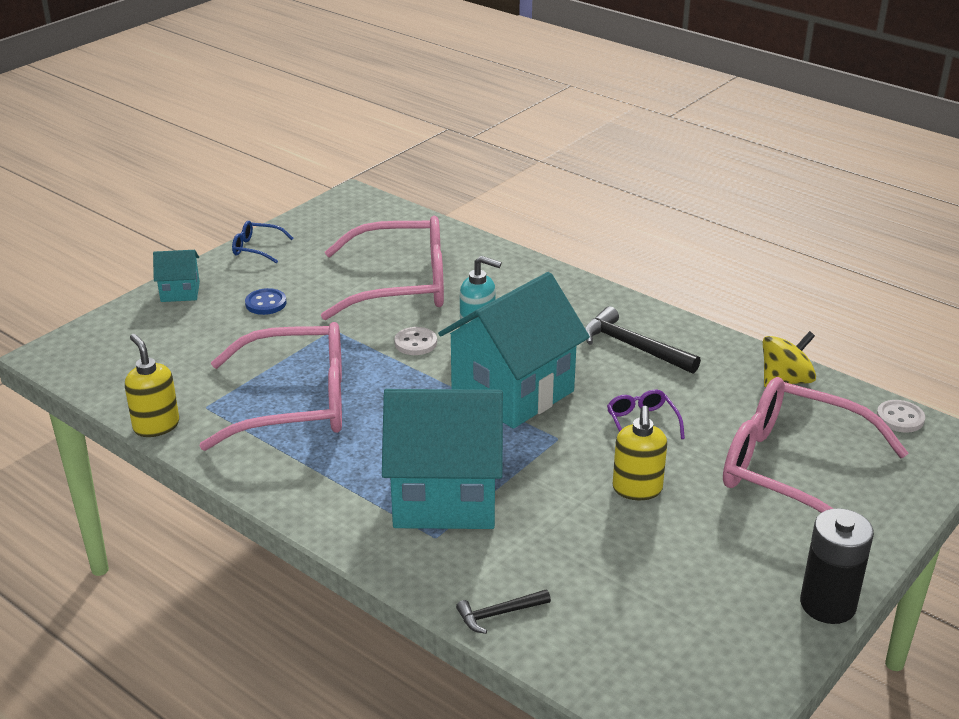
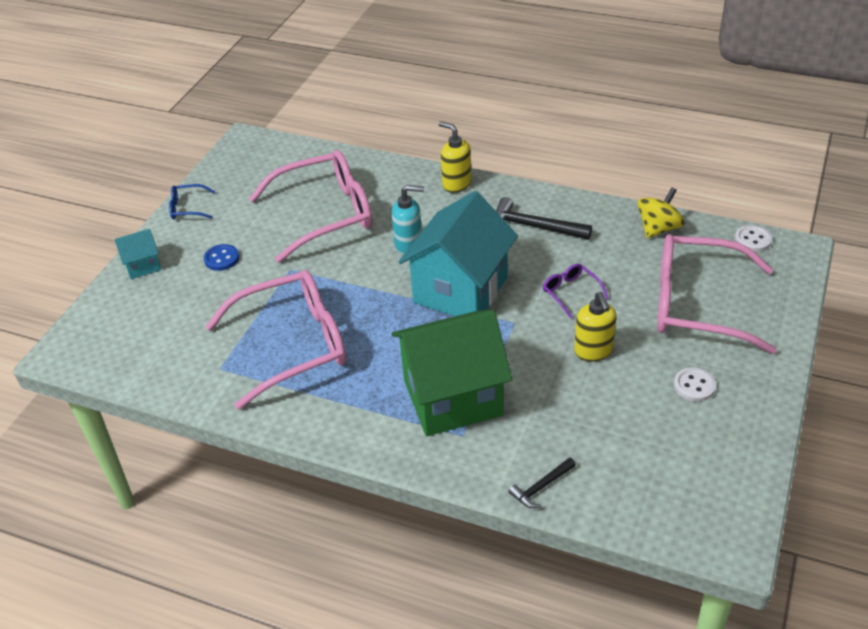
camera: 15 degrees left, 10 degrees up
yellow soap dispenser [125,334,179,437] -> yellow soap dispenser moved to [439,121,471,193]
turquoise house [382,389,503,529] -> green house [392,310,512,436]
white button [394,327,437,355] -> white button moved to [674,367,716,402]
black battery [800,508,874,624] -> none

